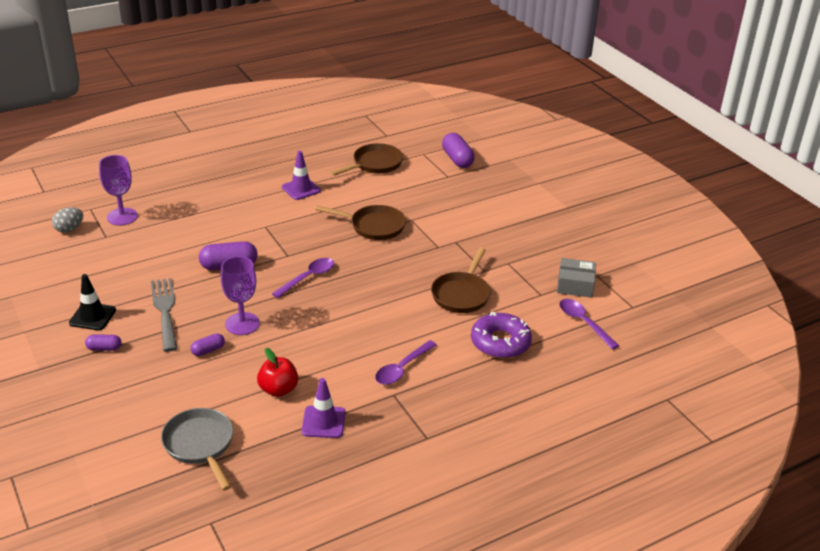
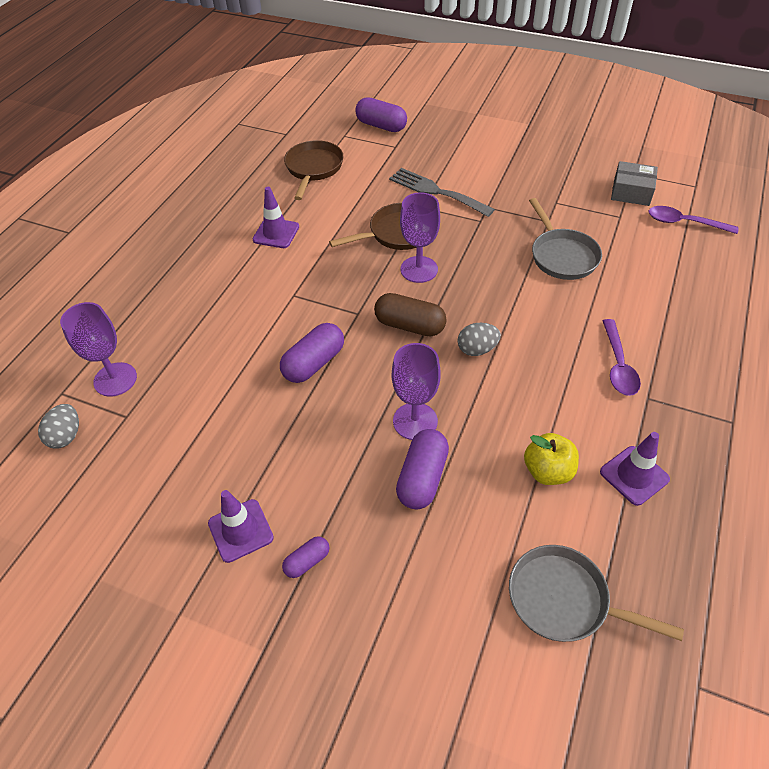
camera: 35 degrees left, 15 degrees up
black traffic cone [69,274,116,330] -> purple traffic cone [208,490,274,563]
grey fork [151,278,177,352] -> grey fork moved to [389,168,495,217]
purple capsule [191,333,225,356] -> purple capsule [396,429,449,509], size x1.81
red apple [257,348,298,397] -> yellow apple [524,433,579,485]
purple spoon [272,258,334,298] -> brown capsule [374,293,447,336]
brown pan [431,247,491,313] -> grey pan [529,198,602,280]
purple donut [471,312,532,358] -> none
grey box [557,258,596,298] -> grey box turned 45 degrees clockwise [611,161,658,206]
none -> purple goblet [400,192,440,283]
none -> grey egg [457,323,501,356]

